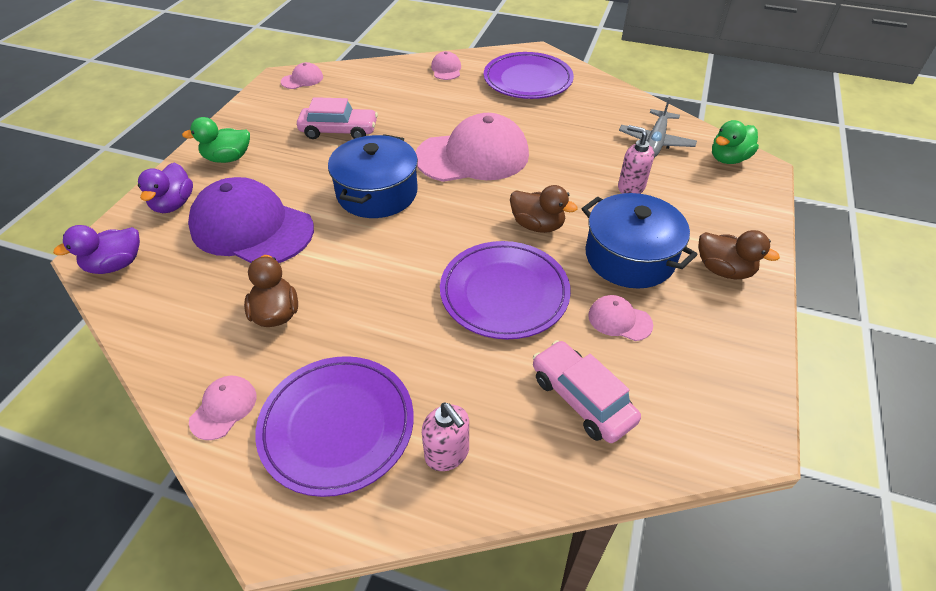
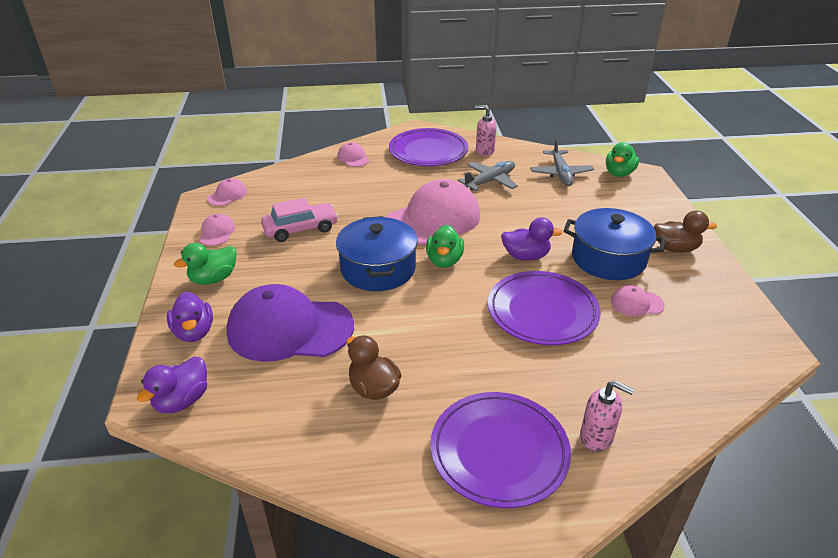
camera: 25 degrees left, 10 degrees down
pink cap [189,376,256,440] -> pink cap moved to [199,214,235,246]
brown duck [510,185,578,233] -> purple duck [501,217,562,261]
pink car [533,340,641,443] -> none
pink soap dispenser [618,125,654,194] -> pink soap dispenser moved to [475,105,497,156]
none -> green duck [426,225,464,268]
none -> grey plane [457,161,518,191]

